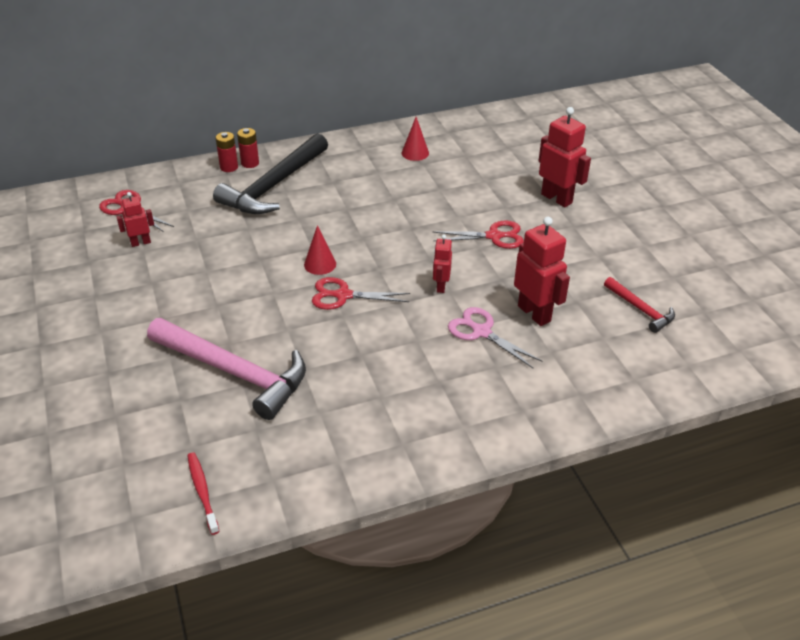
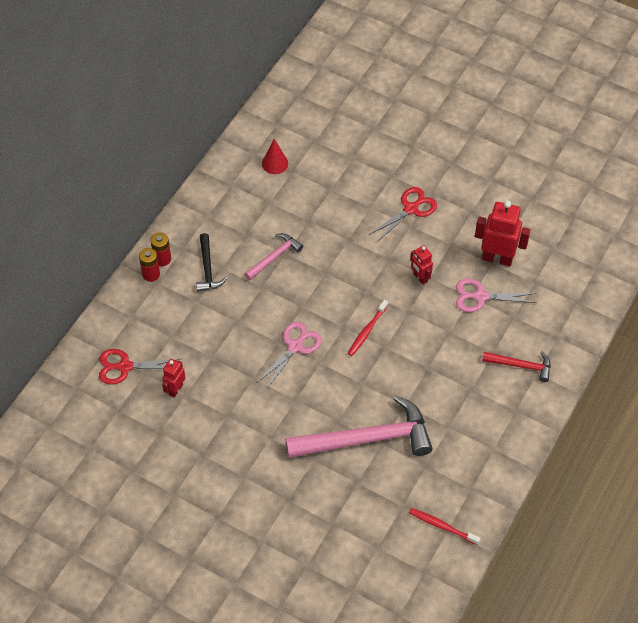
camera: 40 degrees left, 15 degrees up
black hammer [213,133,328,214] -> black hammer [196,233,227,292], size x0.50
red cone [304,225,336,275] -> none
red scissors [312,277,410,310] -> red toothbrush [348,300,388,356]
red robot [539,107,591,207] -> none
red hammer [604,277,675,333] -> red hammer moved to [482,352,551,382]
none -> pink hammer [245,233,303,280]
none -> pink scissors [258,322,322,390]

